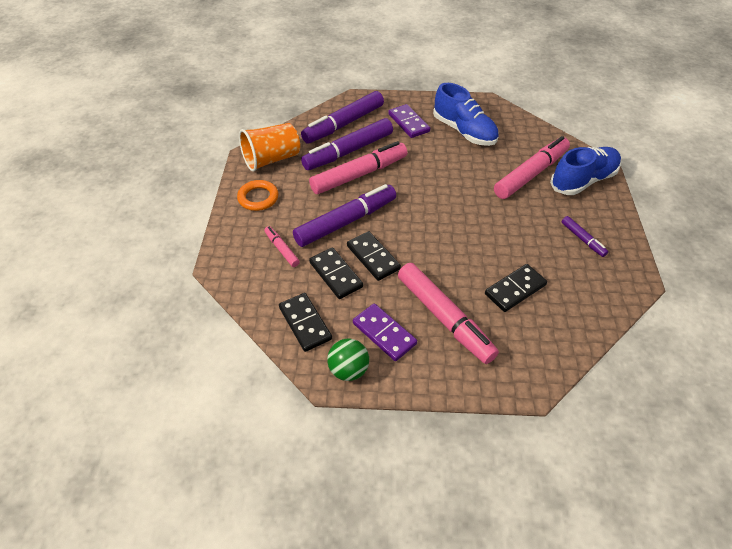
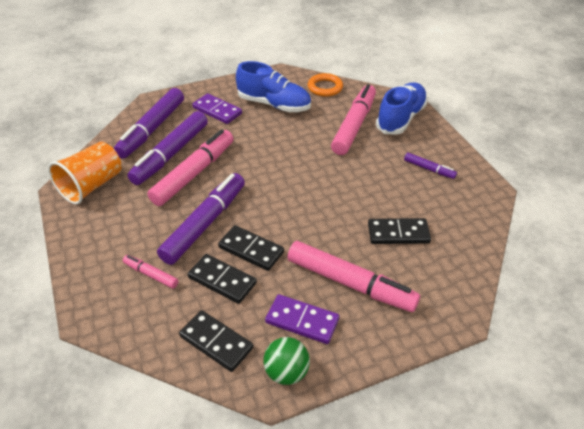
camera: 25 degrees left, 5 degrees down
orange ring [237,180,278,211] -> orange ring moved to [308,73,343,97]
black domino [485,264,547,312] -> black domino turned 60 degrees clockwise [368,218,431,244]

